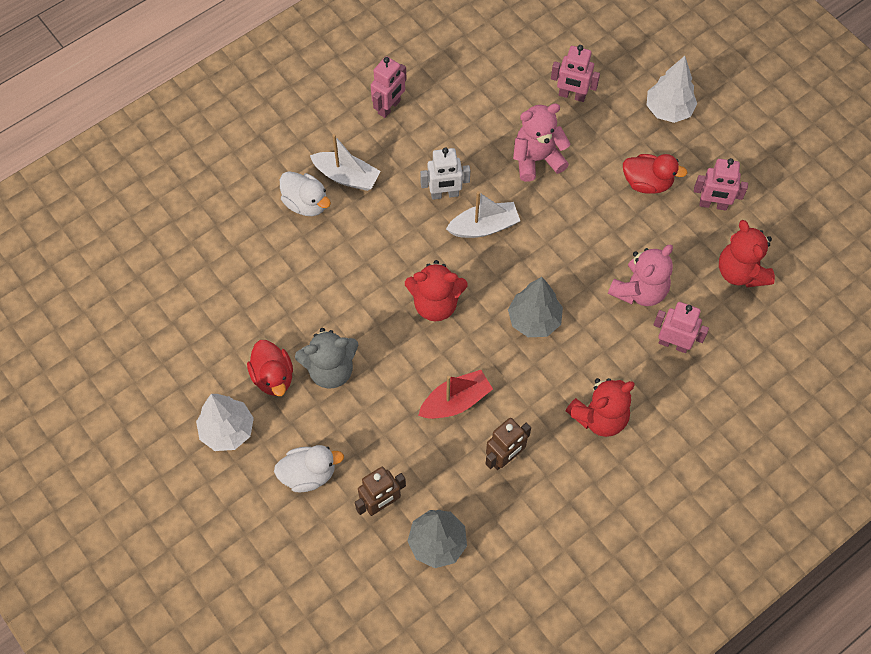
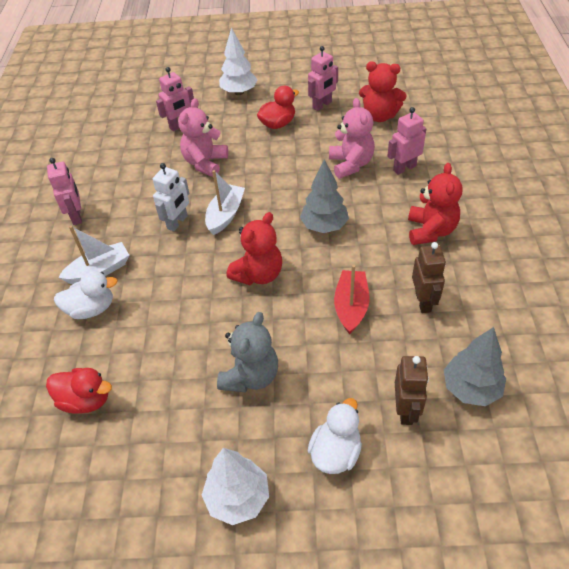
camera: 50 degrees left, 15 degrees down
red duck [247,340,293,396] -> red duck moved to [46,368,112,414]

